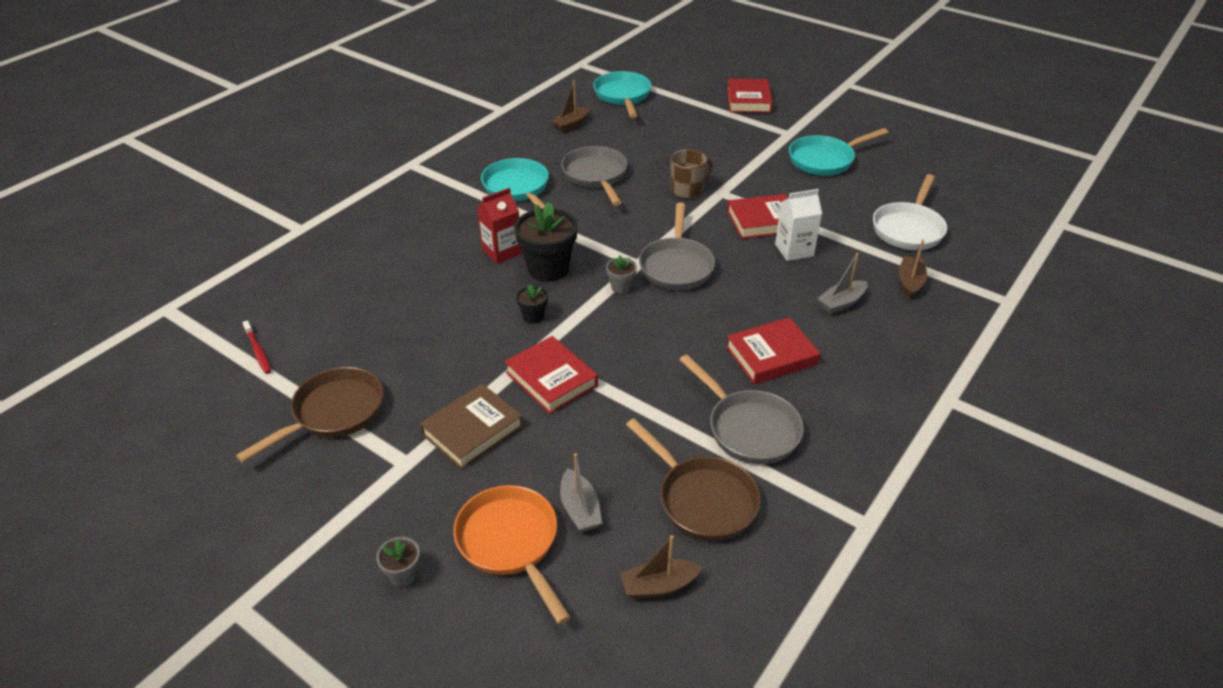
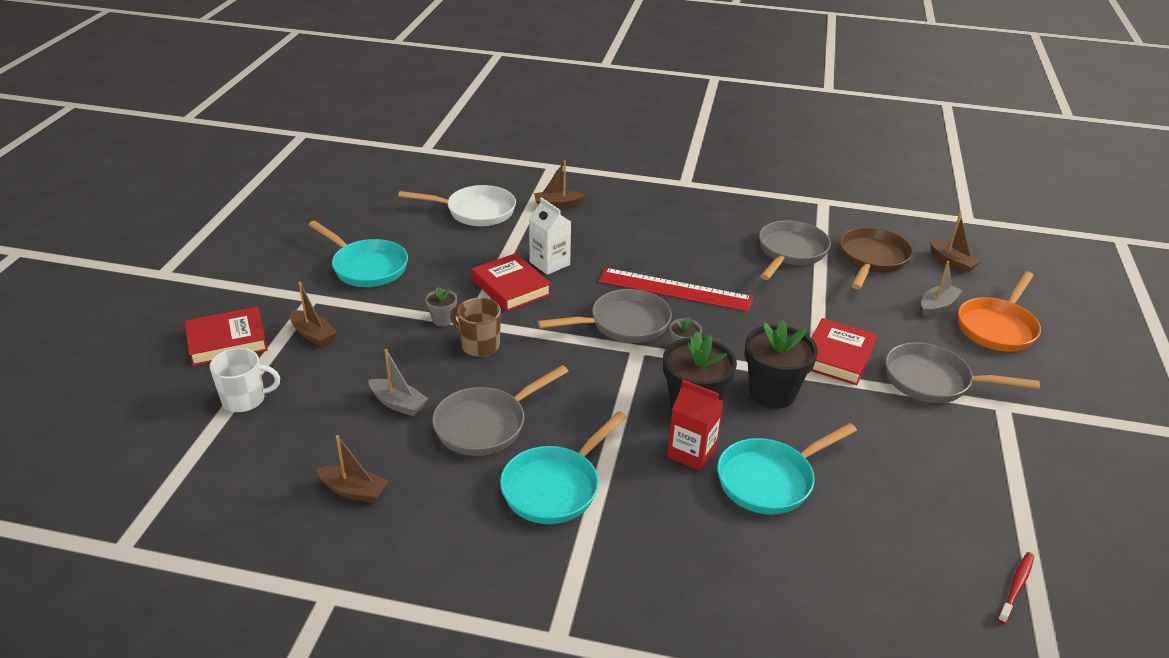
camera: 115 degrees left, 5 degrees down
brown pan [236,367,384,463] -> none
grey flower pot [376,537,420,587] -> grey flower pot moved to [425,287,457,326]
brown book [420,384,523,469] -> grey pan [885,342,1040,403]
black flower pot [516,284,548,324] -> black flower pot [744,320,818,409], size x2.07
turquoise pan [593,71,652,118] -> turquoise pan moved to [717,423,857,515]
red book [726,317,820,384] -> none
grey boat [817,253,867,314] -> grey boat moved to [369,349,428,416]
none -> white mug [210,348,280,412]
none -> brown boat [289,282,337,347]
none -> red ruler [599,268,753,312]

